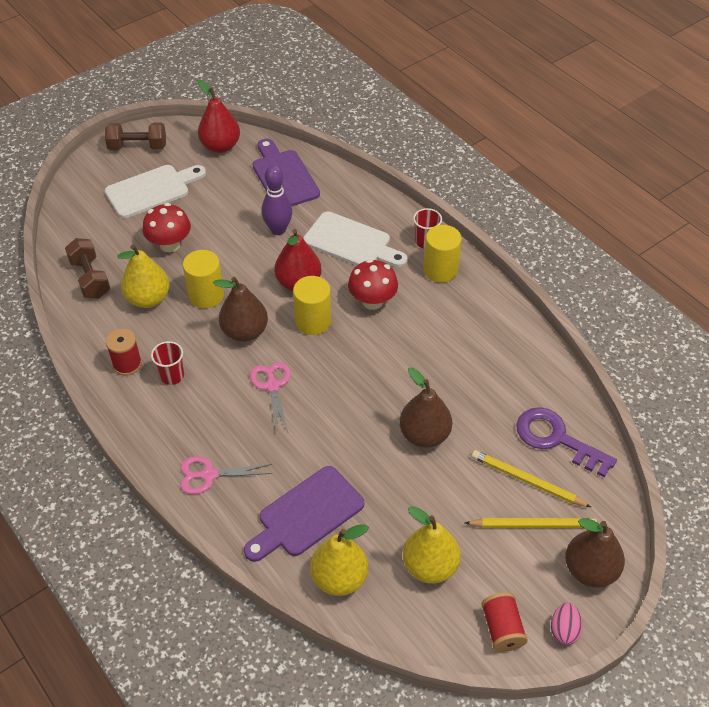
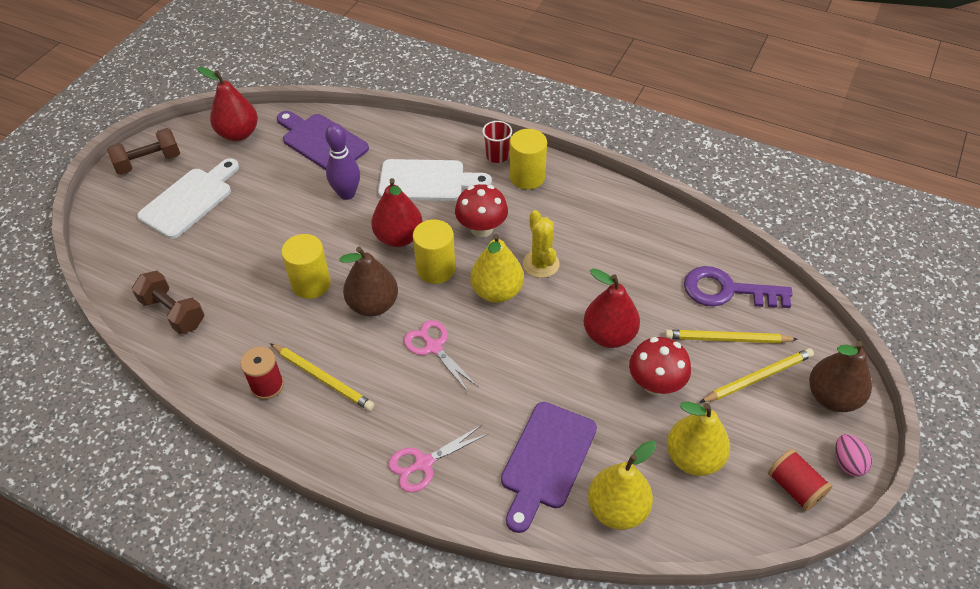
camera: 25 degrees left, 0 degrees up
yellow pear [117,244,170,308] -> yellow pear moved to [470,234,524,303]
red mushroom [143,203,191,252] -> red mushroom moved to [629,337,691,395]
red cup [151,341,184,385] -> yellow pencil [270,343,374,411]
brown pear [399,367,452,448] -> red pear [584,268,640,348]
none -> yellow cactus [523,210,560,278]

